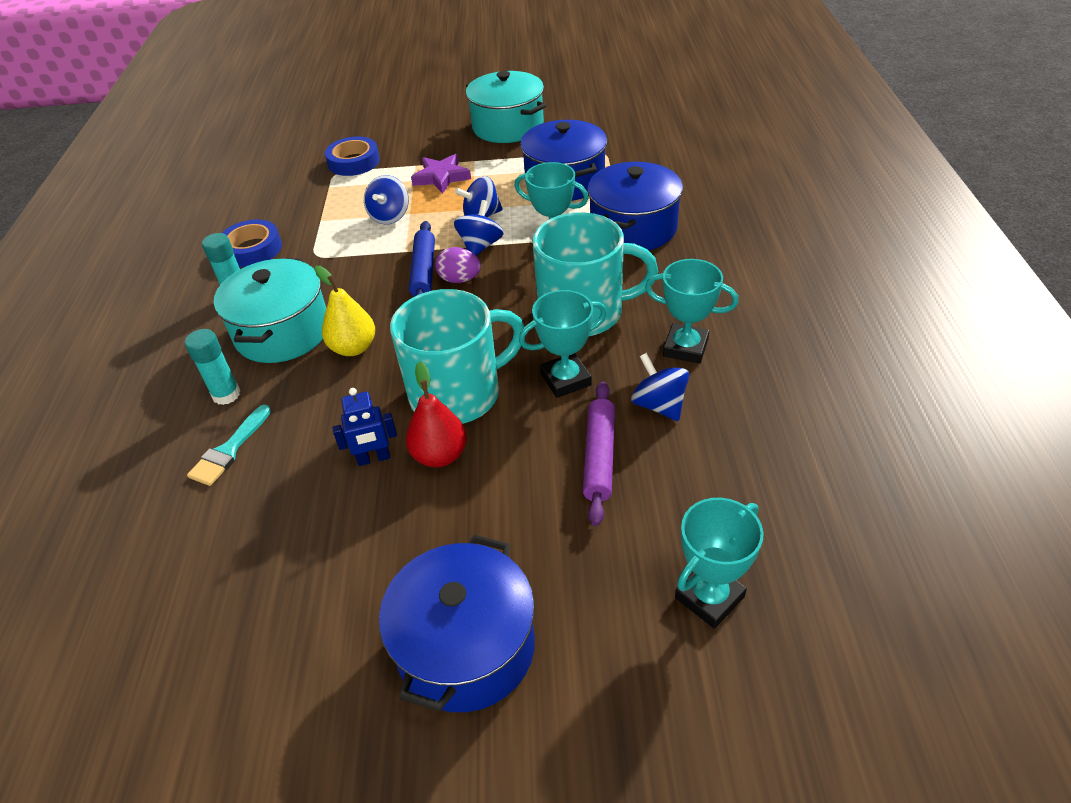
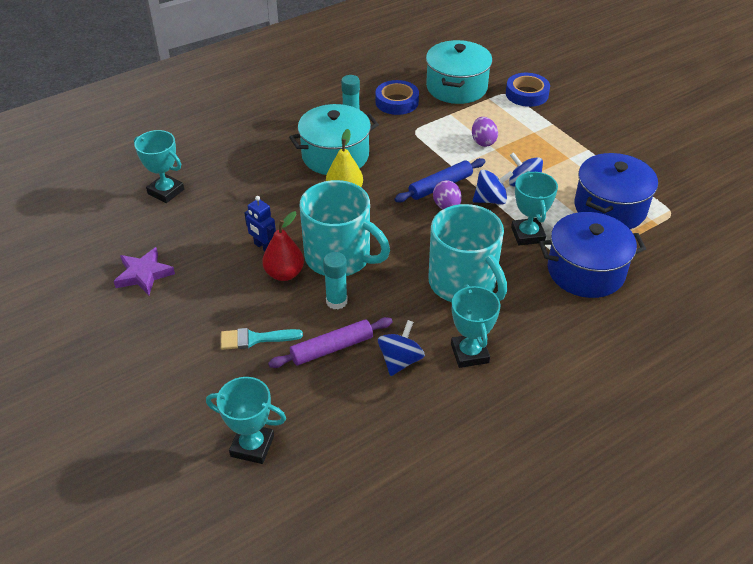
camera: 55 degrees right, 0 degrees up
turquoise glue stick [185,329,240,405] -> turquoise glue stick moved to [323,252,348,309]
turquoise brush [187,405,271,486] -> turquoise brush moved to [221,328,303,350]
blue spinning top [364,175,409,224] -> purple egg [472,117,498,147]
blue pot [379,535,535,712] -> none
purple star [411,154,471,194] -> purple star moved to [114,247,175,295]
turquoise pot [466,71,546,143] -> turquoise pot moved to [426,40,492,104]
turquoise trophy [519,290,607,398] -> turquoise trophy moved to [134,130,184,203]

